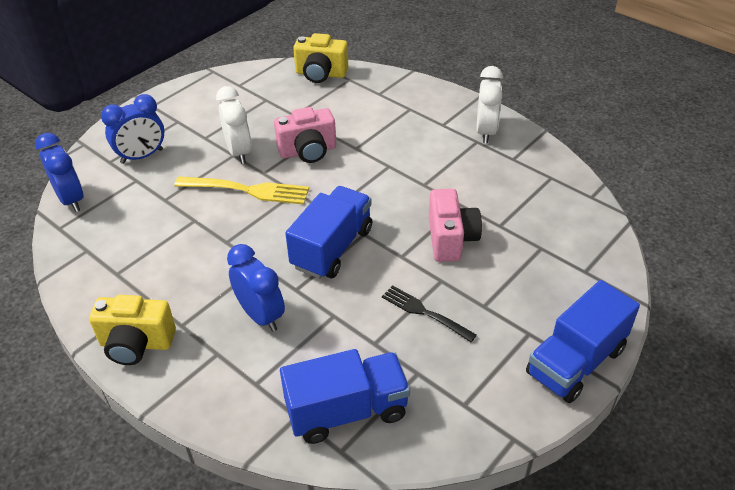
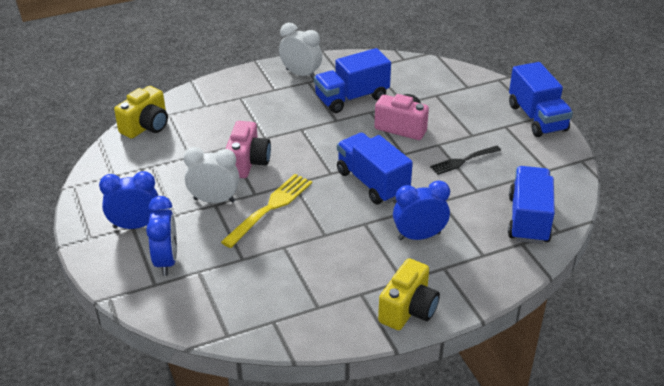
camera: 65 degrees left, 5 degrees down
blue clock [35,133,83,212] -> blue clock moved to [99,171,158,229]
none -> blue truck [314,48,391,113]

